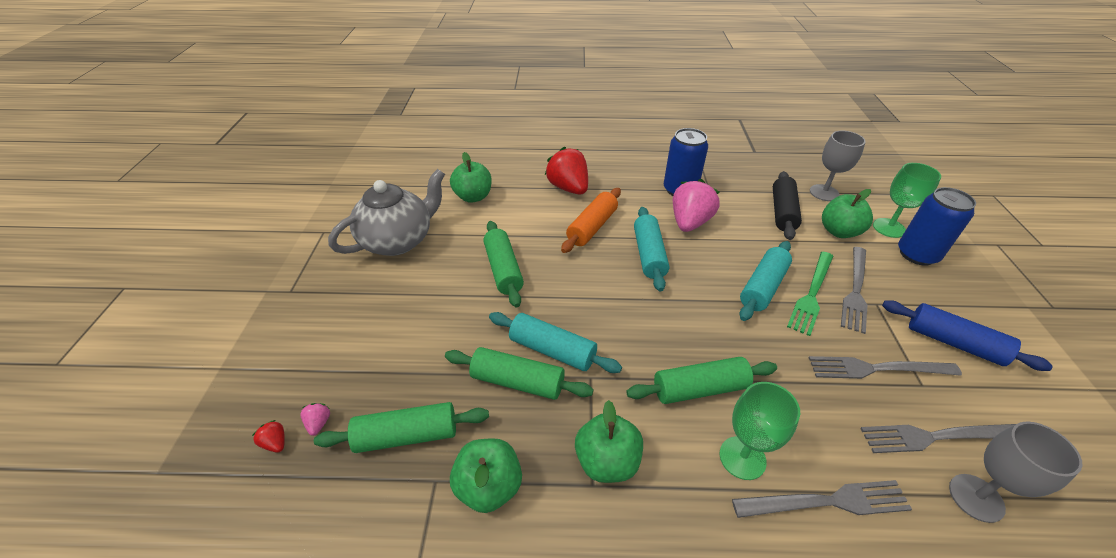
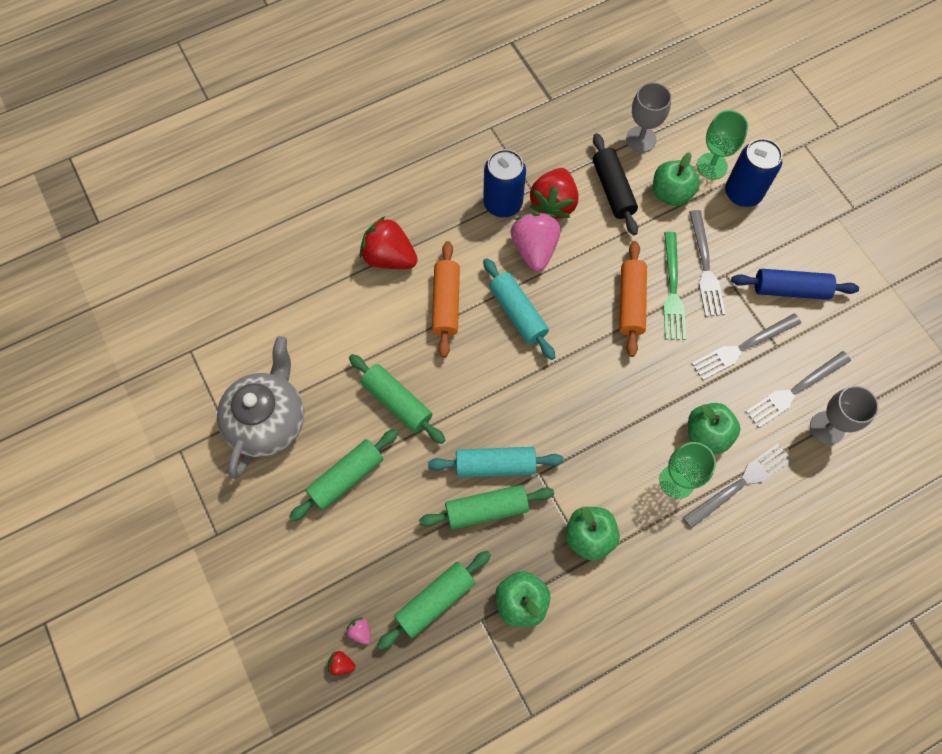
camera: 30 degrees left, 25 degrees up
green apple [450,152,492,203] -> green apple moved to [688,403,740,454]
green rolling pin [626,357,777,404] -> green rolling pin moved to [289,429,398,522]
turquoise rolling pin [739,241,792,321] -> orange rolling pin [619,241,647,357]
none -> red strawberry [530,168,578,219]

